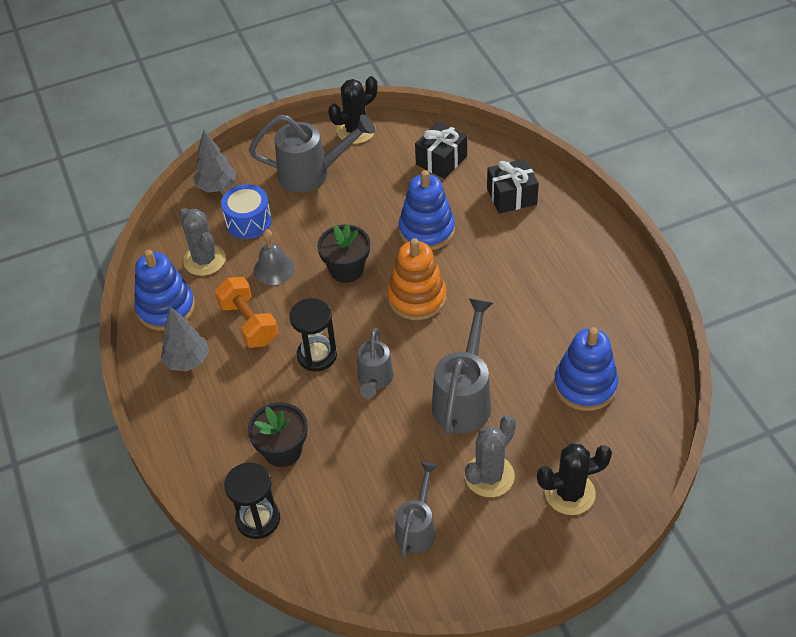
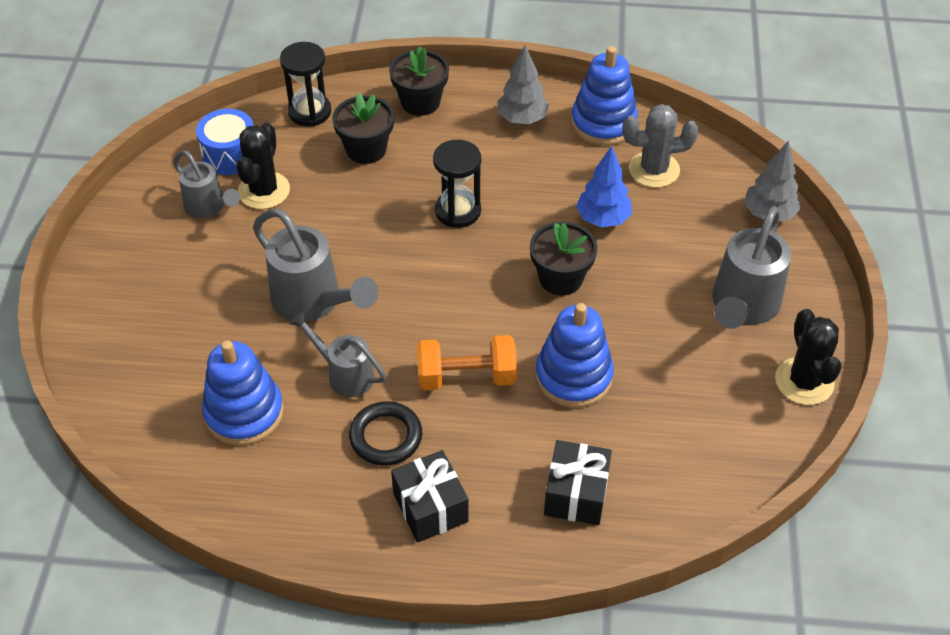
camera: 115 degrees right, 0 degrees up
orange dumbbell [215,277,278,348] -> orange dumbbell moved to [417,335,517,390]
blue drum [221,184,272,239] -> blue drum moved to [196,109,254,175]
grey bell [254,229,295,285] -> blue tree [576,146,632,227]
grey watering can [357,328,394,399] -> grey watering can moved to [289,311,387,397]
orange stacking toy [387,238,446,320] -> none
black gift [415,121,467,179] -> black gift moved to [391,450,469,543]
grey cactus [465,415,516,497] -> none
black cactus [537,444,612,515] -> black cactus moved to [236,123,290,209]
none -> black ring [349,401,422,466]
none -> black flower pot [389,46,449,116]

